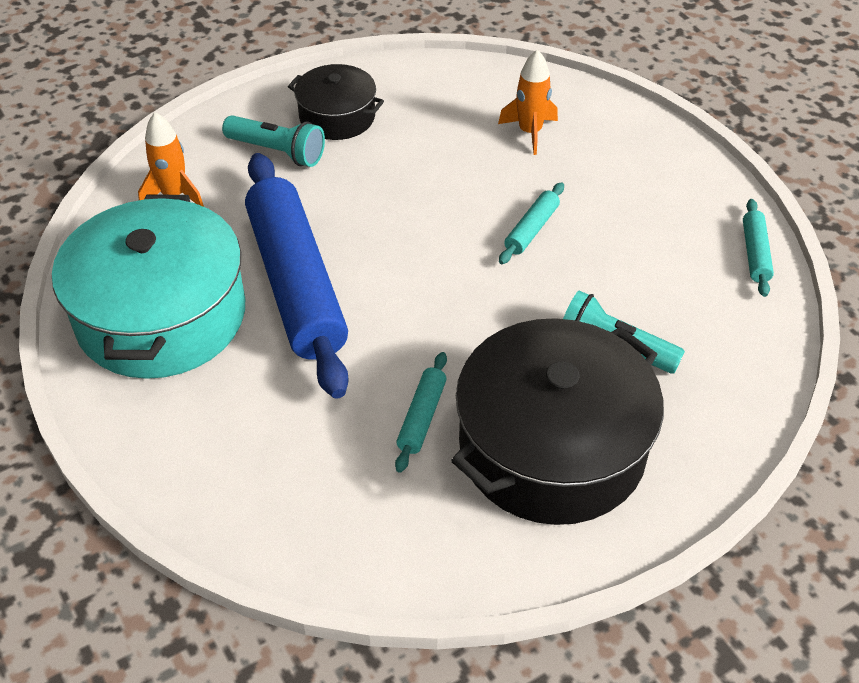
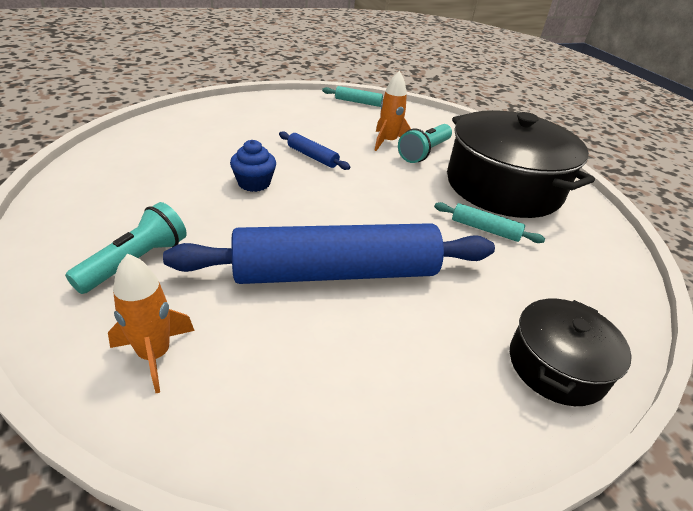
camera: 85 degrees left, 10 degrees down
turquoise pot [52,194,245,379] -> none
black pot [288,64,384,140] -> black pot moved to [510,299,632,406]
orange rocket [498,49,558,155] -> orange rocket moved to [374,71,411,151]
turquoise rolling pin [499,182,564,264] -> blue rolling pin [279,131,350,170]
none -> blue cupcake [230,140,276,192]

